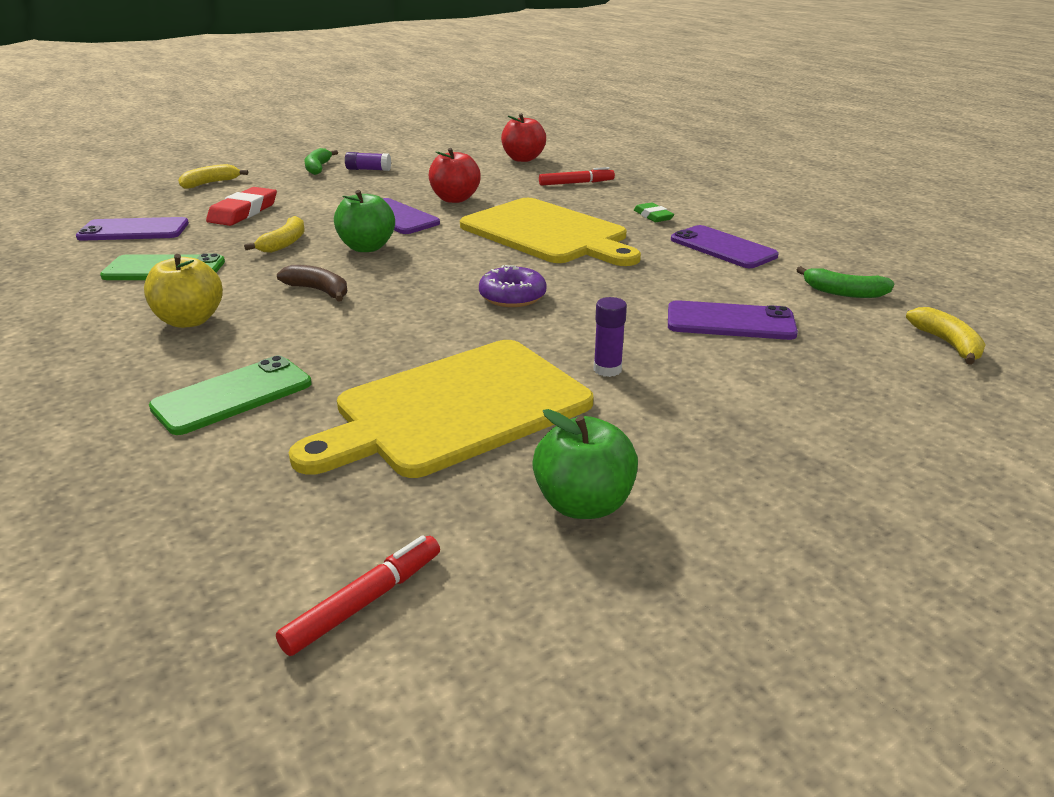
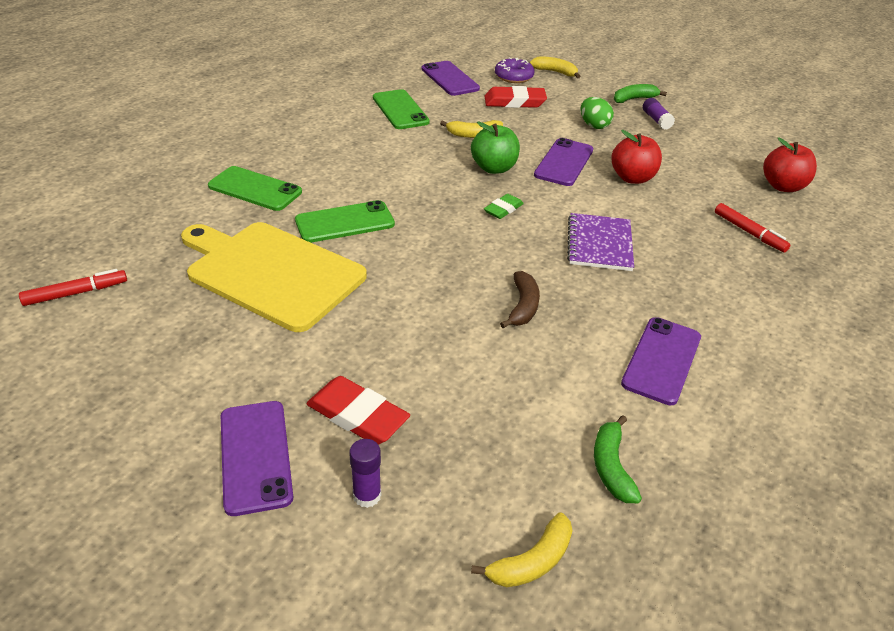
camera: 65 degrees right, 10 degrees up
yellow apple [144,254,223,328] -> none
red marker [276,535,440,656] -> red marker turned 45 degrees counterclockwise [19,269,127,306]
brown banana [277,265,347,302] -> brown banana moved to [500,271,540,328]
yellow cutting board [460,198,641,266] -> purple notebook [567,213,634,271]
purple donut [479,265,546,307] -> purple donut moved to [495,58,534,83]
green apple [532,409,638,519] -> none
purple glue stick [594,297,627,377] -> purple glue stick moved to [349,439,381,508]
green eraser [634,202,674,222] -> green eraser moved to [484,194,524,219]
purple phone [668,300,798,340] -> purple phone moved to [221,401,293,516]
none -> green phone [295,200,395,243]
none -> red eraser [306,376,410,445]
none -> green egg [581,97,614,129]

